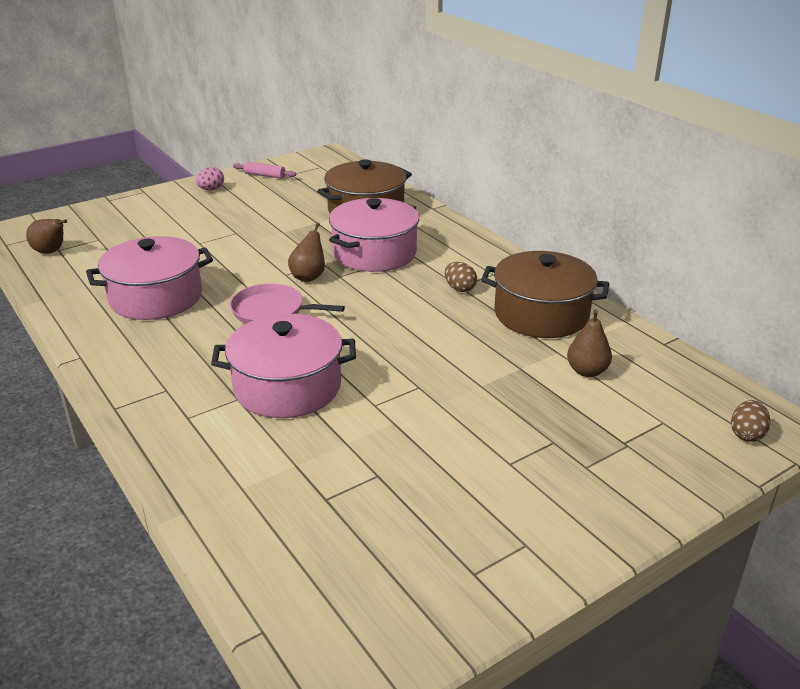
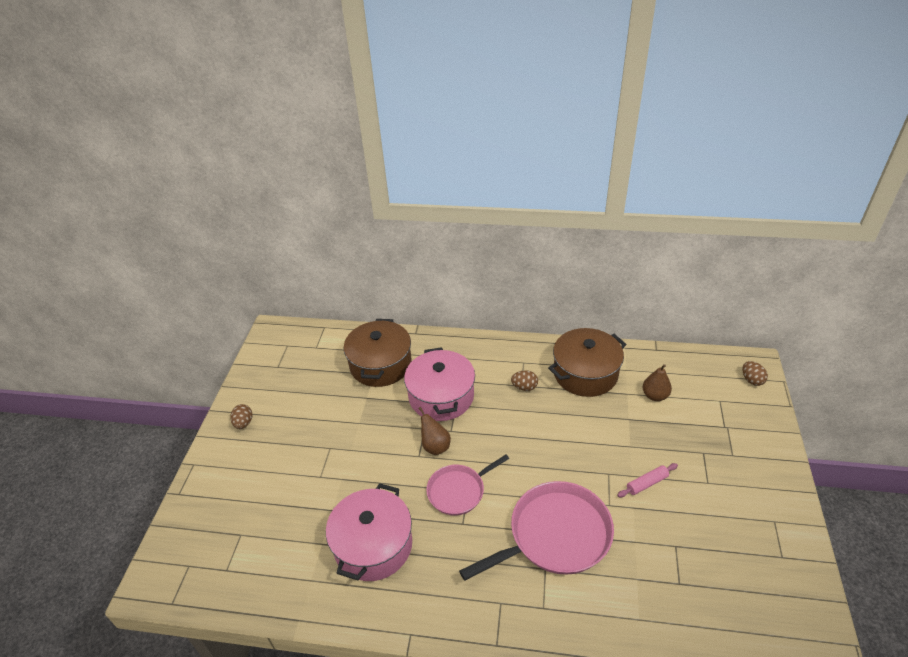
camera: 45 degrees left, 10 degrees up
brown pear [26,219,67,254] -> none
pink egg [196,167,224,190] -> brown egg [230,404,253,429]
pink pot [211,314,356,418] -> pink pan [459,481,614,581]
pink rolling pin [233,162,296,179] -> pink rolling pin moved to [617,463,678,497]

